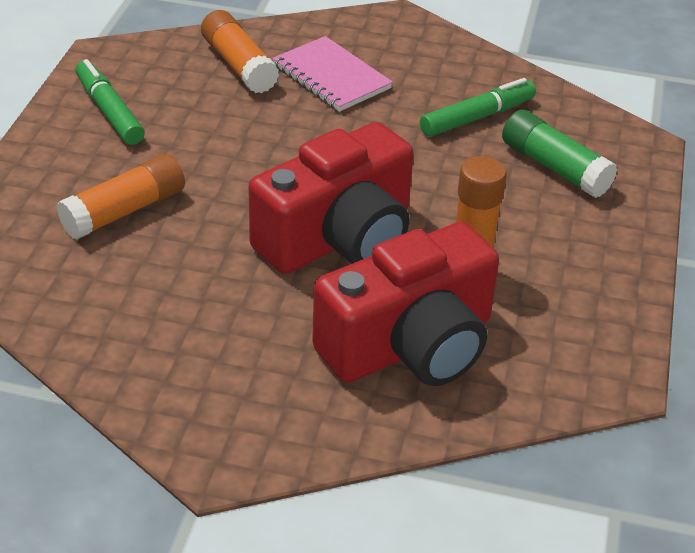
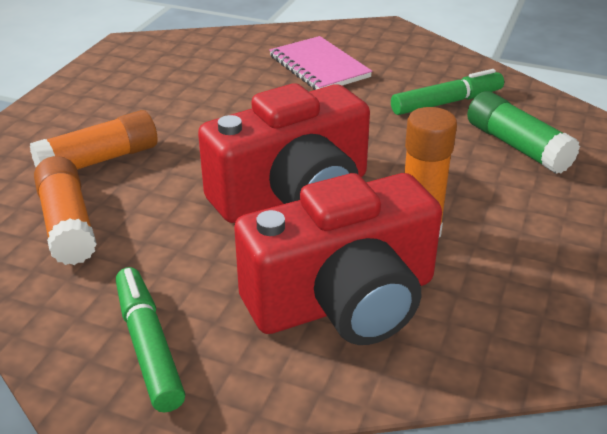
camera: 10 degrees right, 5 degrees down
green marker [76,59,145,145] -> green marker moved to [116,267,185,412]
orange glue stick [201,10,279,93] -> orange glue stick moved to [34,156,97,265]

